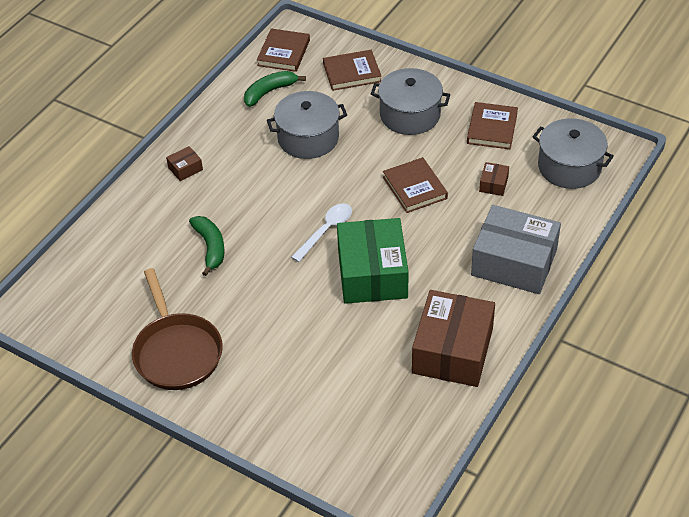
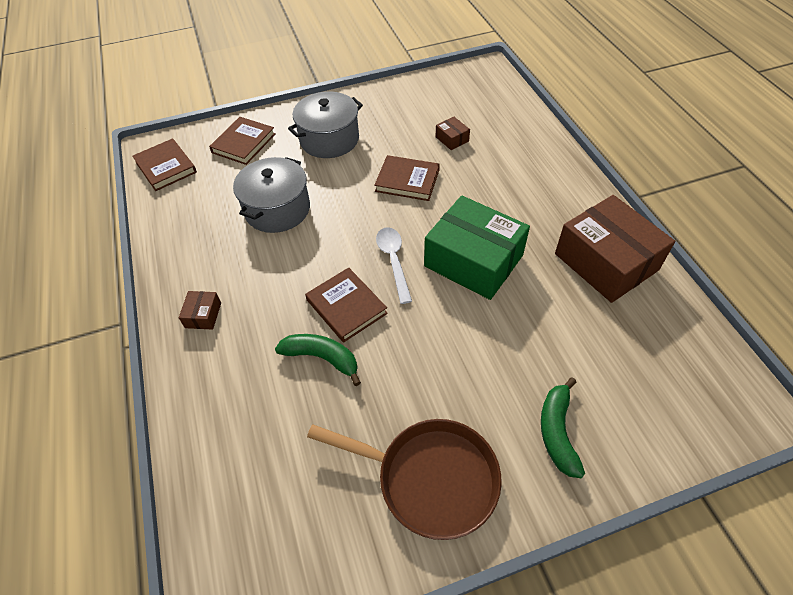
camera: 50 degrees left, 5 degrees up
green banana [244,71,306,107] -> green banana moved to [541,377,585,478]
brown book [467,102,518,149] -> brown book moved to [305,268,388,343]
grey box [471,205,561,294] -> none
grey pot [532,118,614,189] -> none

